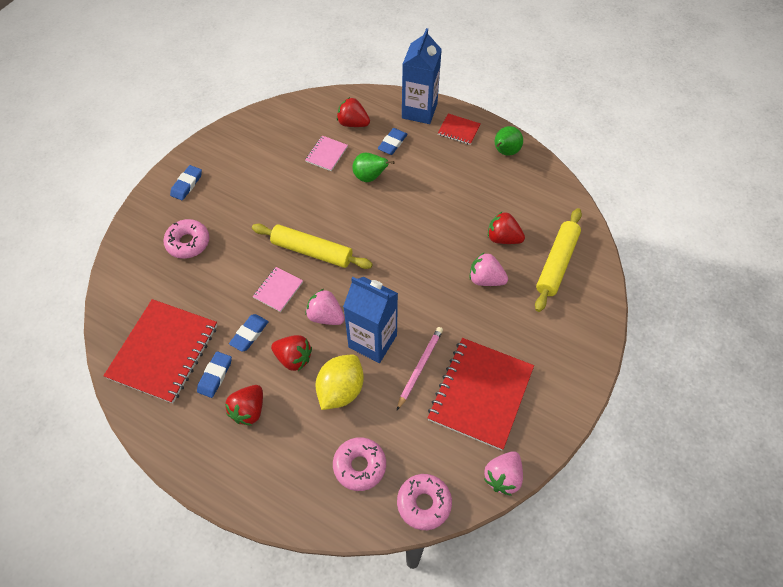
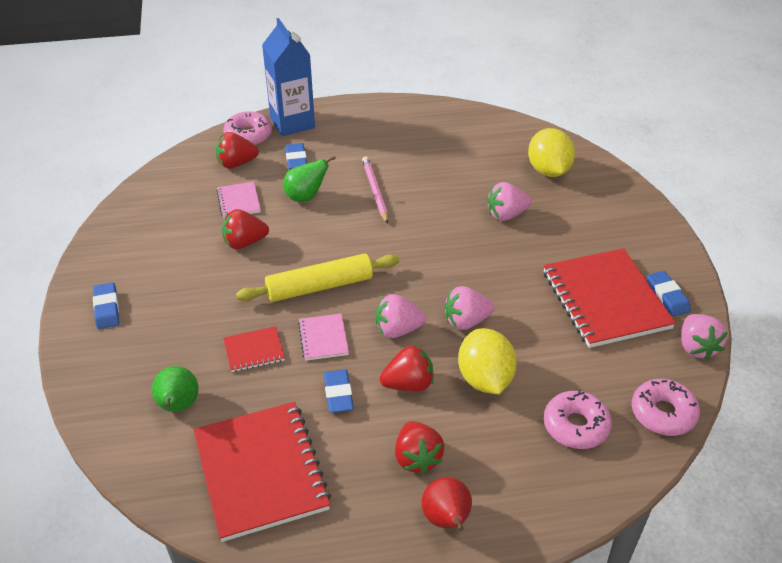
camera: 40 degrees left, 15 degrees down
pink donut [163,219,209,259] -> pink donut moved to [223,111,272,145]
blue eraser [197,351,232,398] -> blue eraser moved to [647,271,691,316]
blue carton [343,277,398,363] -> pink strawberry [444,286,494,330]
pink pencil [397,327,443,410] -> pink pencil moved to [362,156,388,224]
red notebook [438,113,481,145] -> red notebook moved to [223,326,285,372]
red strawberry [488,211,525,244] -> red strawberry moved to [222,209,269,249]
green pear [495,126,523,156] -> green pear moved to [152,366,199,412]
yellow rolling pin [535,208,582,312] -> yellow lemon [528,128,575,177]
none -> red pear [421,477,472,531]

